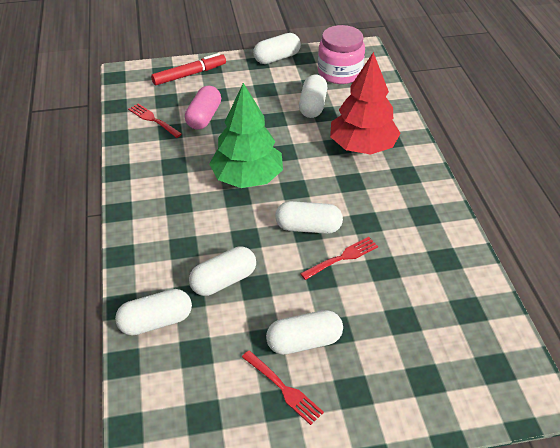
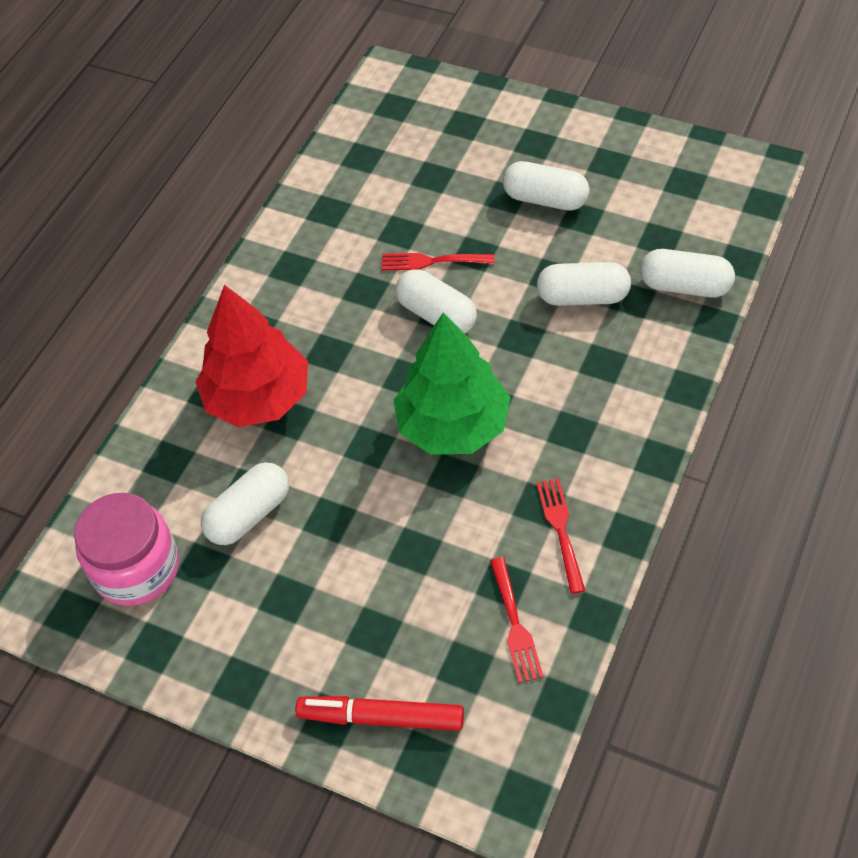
camera: 140 degrees left, 10 degrees up
pink capsule [185,86,221,130] -> none
red fork [242,350,324,425] -> red fork moved to [536,478,585,594]
white capsule [253,33,301,64] -> none

